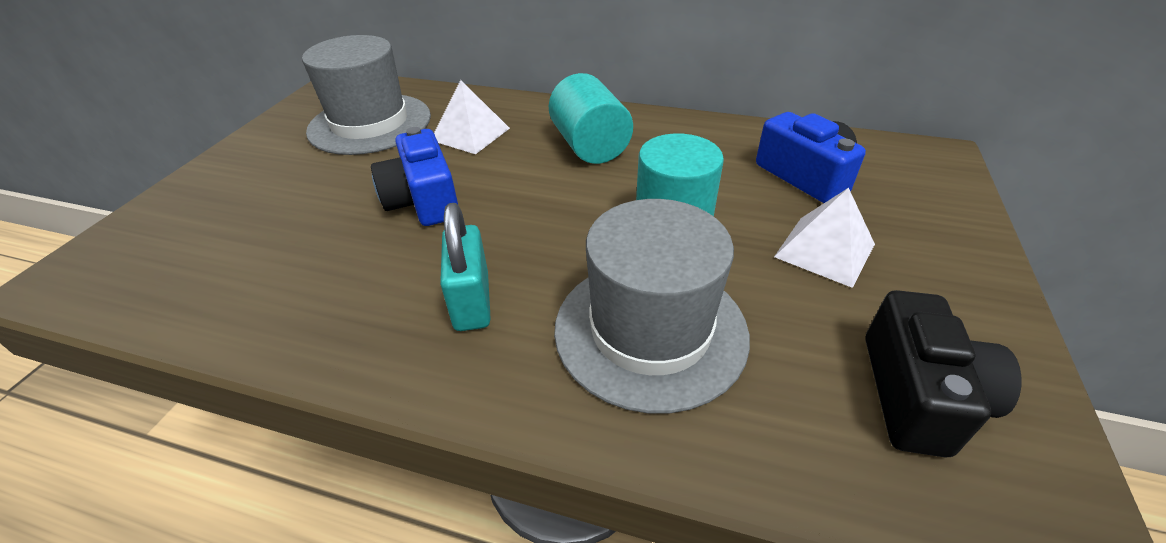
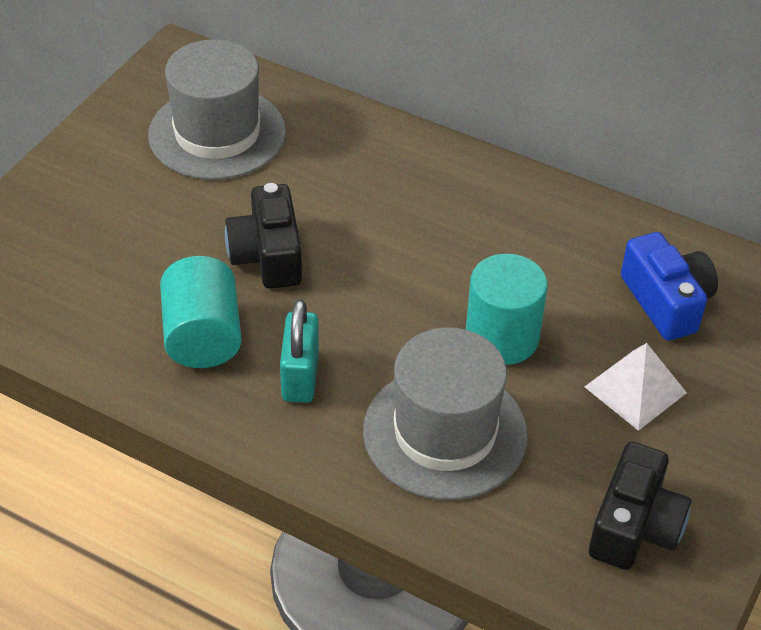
camera: 10 degrees right, 5 degrees up
blue camera [371,127,458,226] -> black camera [225,183,302,289]
white pyramid [434,80,510,154] -> none
turquoise cylinder [549,73,633,164] -> turquoise cylinder moved to [160,256,242,368]

